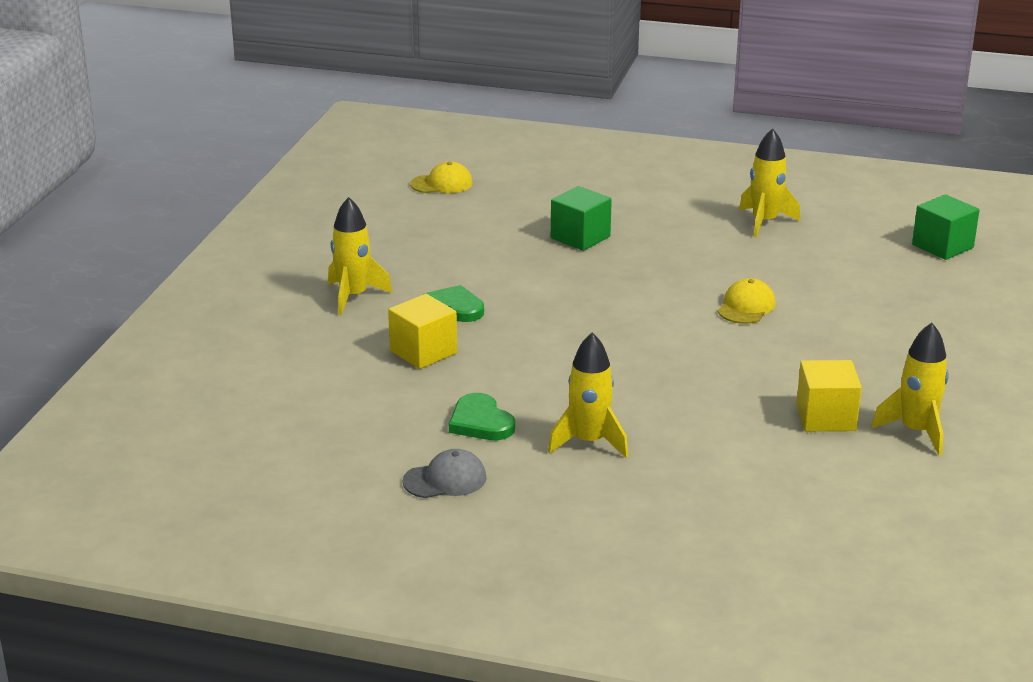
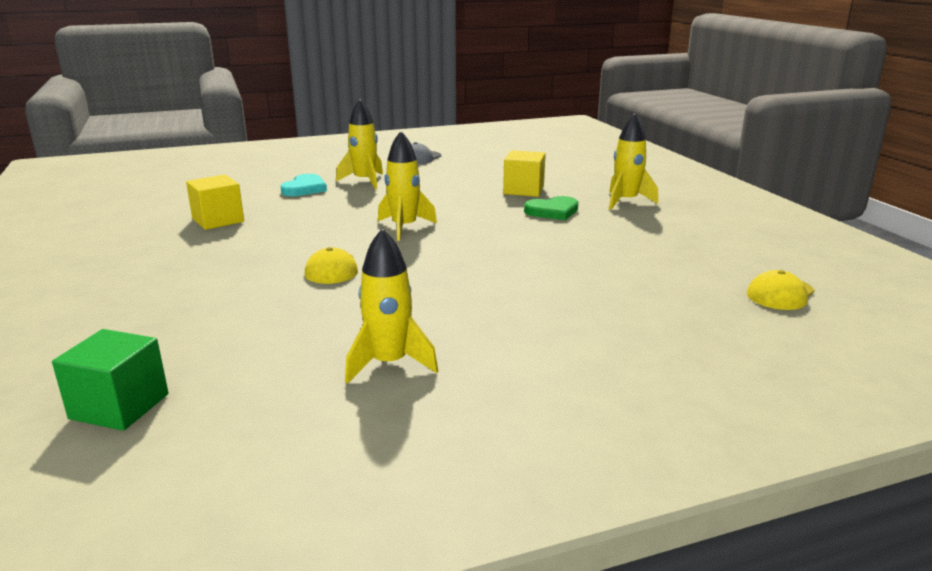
camera: 145 degrees right, 5 degrees down
green heart [449,393,515,440] -> none
green cube [551,186,612,251] -> none
yellow rocket [871,322,949,455] -> yellow rocket moved to [378,131,437,241]
none -> turquoise heart [281,174,327,196]

